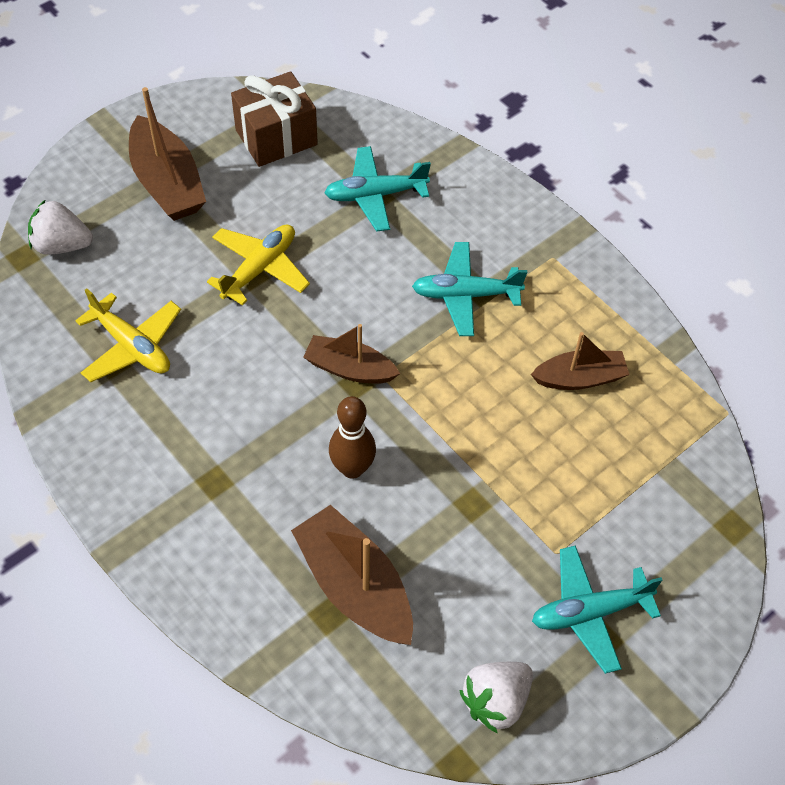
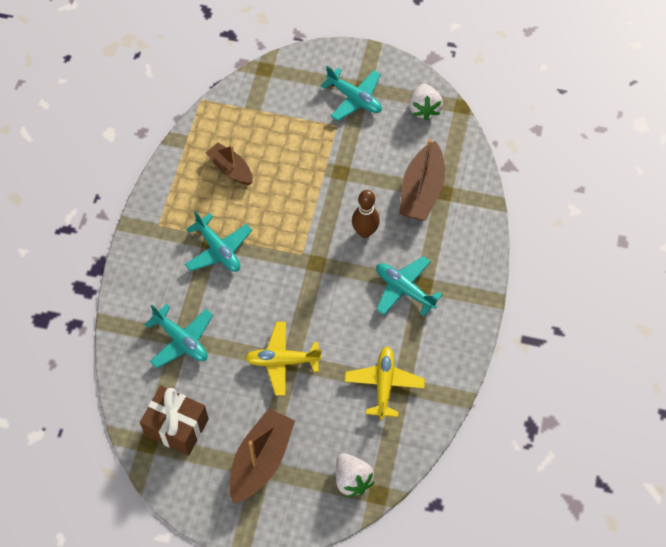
camera: 125 degrees left, 5 degrees up
brown boat [303,324,400,384] -> none
white strawberry [459,662,533,733] -> white strawberry turned 75 degrees clockwise [409,84,443,121]
none -> turquoise plane [376,256,443,316]

